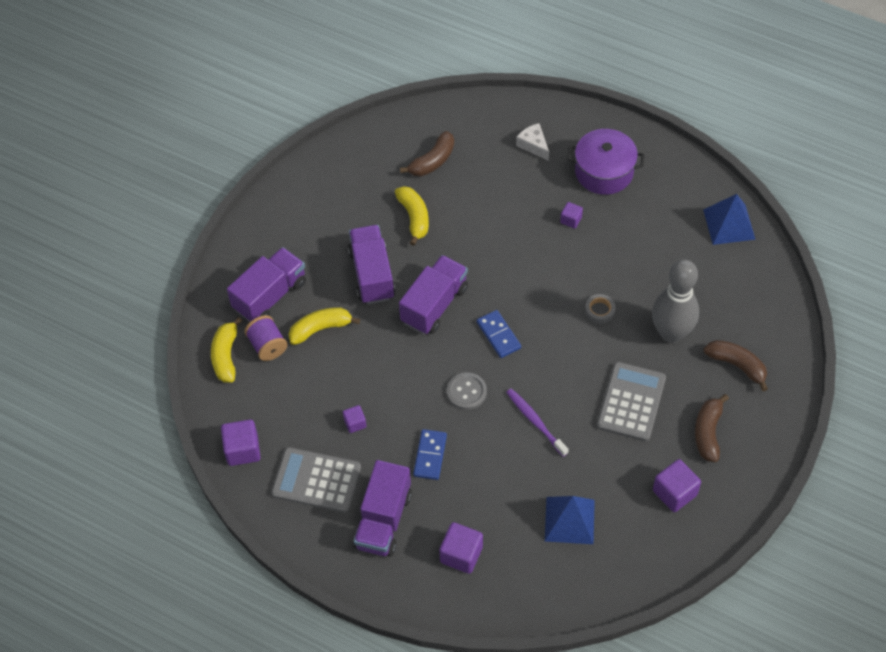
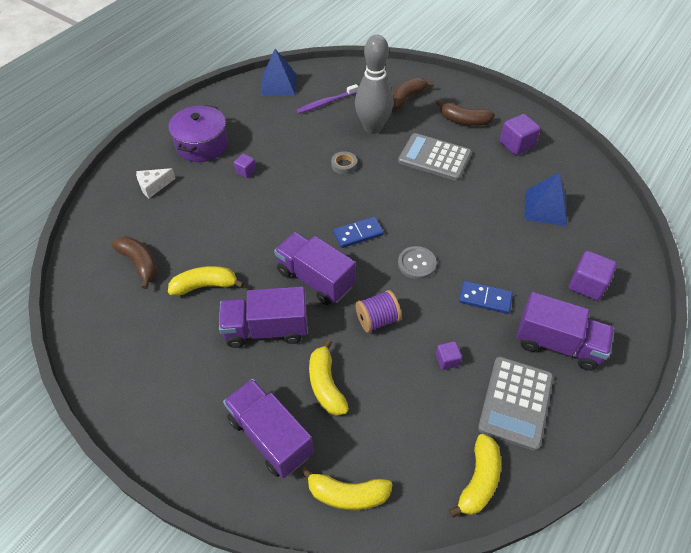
camera: 85 degrees left, 5 degrees down
purple cube [221,419,261,466] -> yellow banana [449,434,501,518]
purple spool [244,315,288,361] -> purple spool moved to [356,290,402,333]
purple toothbrush [506,388,569,457] -> purple toothbrush moved to [296,84,359,114]

